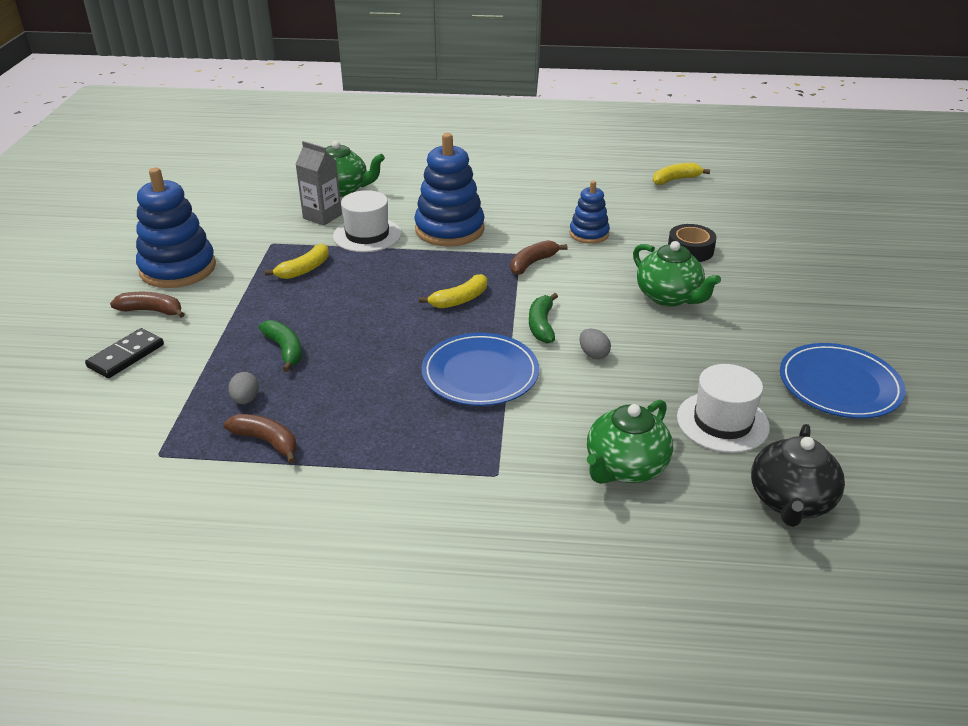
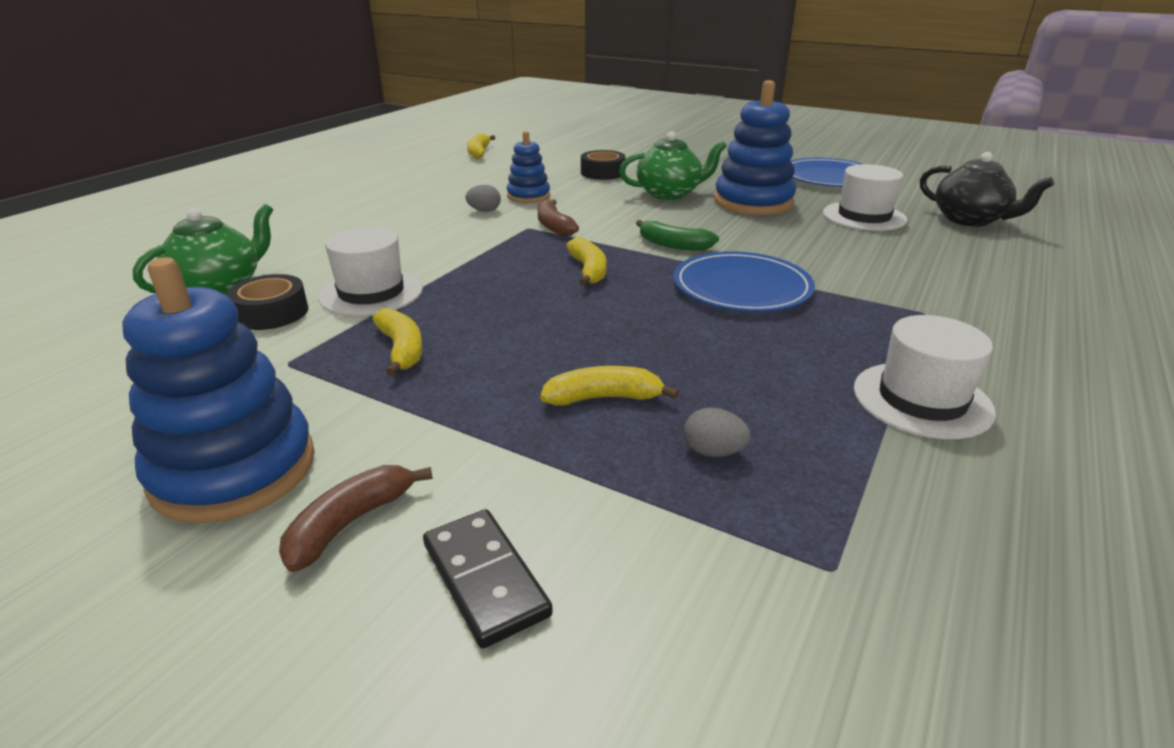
camera: 65 degrees left, 5 degrees down
brown banana [224,414,297,464] -> none
green banana [259,320,302,372] -> yellow banana [540,366,679,406]
grey carton [295,141,342,226] -> black tape [226,274,308,330]
blue stacking toy [414,133,485,247] -> blue stacking toy moved to [714,80,796,215]
grey egg [579,329,611,359] -> grey egg moved to [465,185,501,212]
green teapot [587,400,673,484] -> none
none -> white hat [854,315,996,439]

